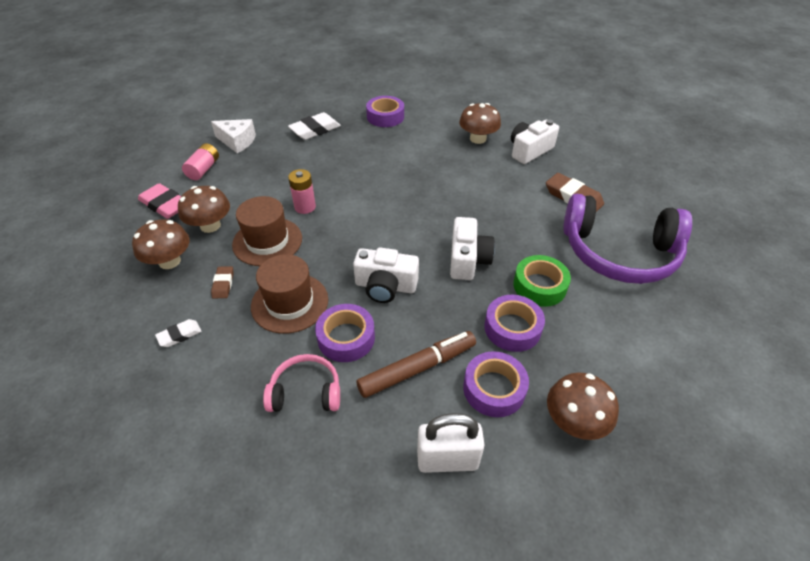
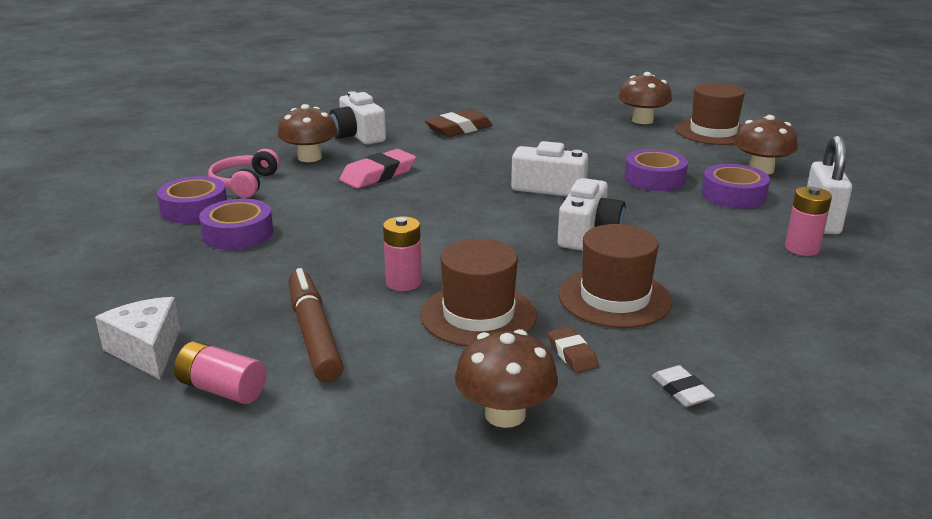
camera: 80 degrees left, 20 degrees down
pink eraser [138,183,181,219] -> pink eraser moved to [340,149,416,189]
brown mushroom [178,186,230,233] -> brown mushroom moved to [618,72,672,124]
white cheese [211,119,256,153] -> white cheese turned 60 degrees counterclockwise [95,297,180,379]
brown eraser [211,266,234,299] -> brown eraser turned 60 degrees clockwise [548,327,599,373]
pink headphones [263,354,340,412] -> pink headphones moved to [208,149,280,198]
white eraser [288,112,341,140] -> none
purple tape [315,304,375,362] -> purple tape moved to [199,199,273,250]
brown marker [357,331,476,398] -> brown marker moved to [288,268,344,382]
green tape [513,255,571,307] -> none
purple headphones [563,194,692,284] -> none
none -> brown hat [675,83,745,145]
none -> pink battery [785,187,832,256]

